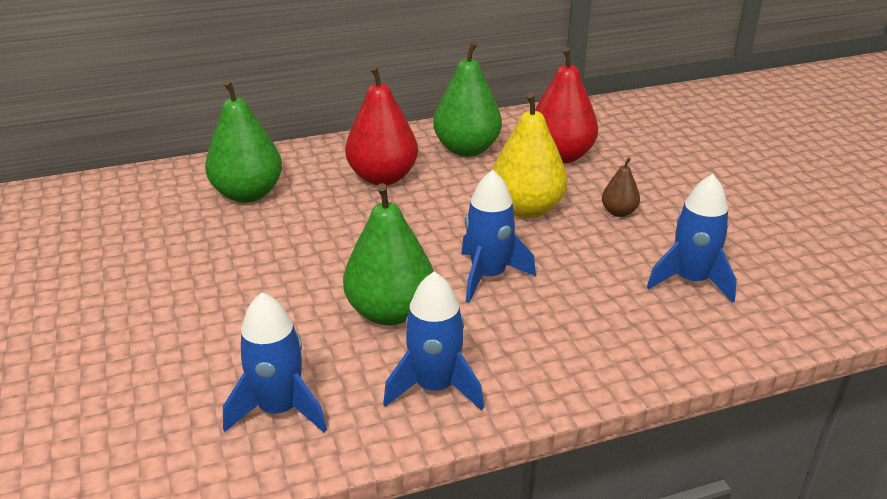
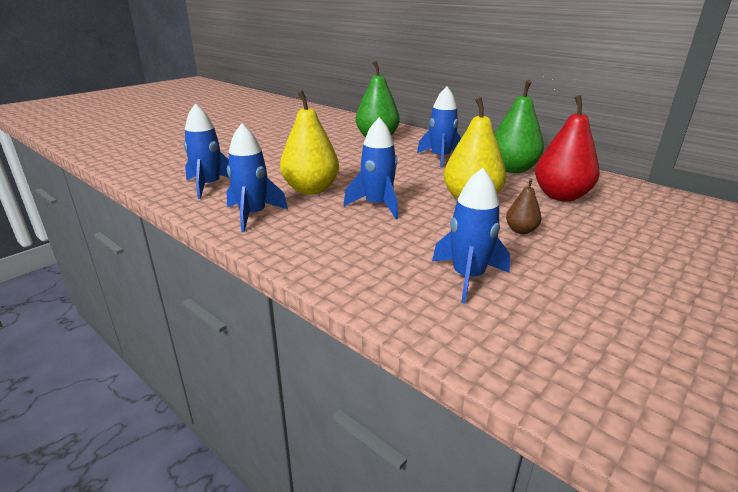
camera: 60 degrees right, 5 degrees down
green pear [343,183,434,325] -> yellow pear [280,90,339,195]
red pear [345,65,418,185] -> blue rocket [417,86,461,168]

